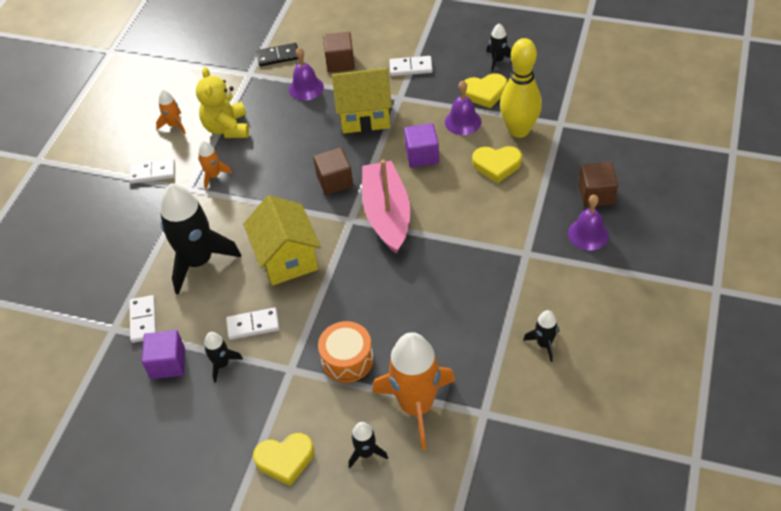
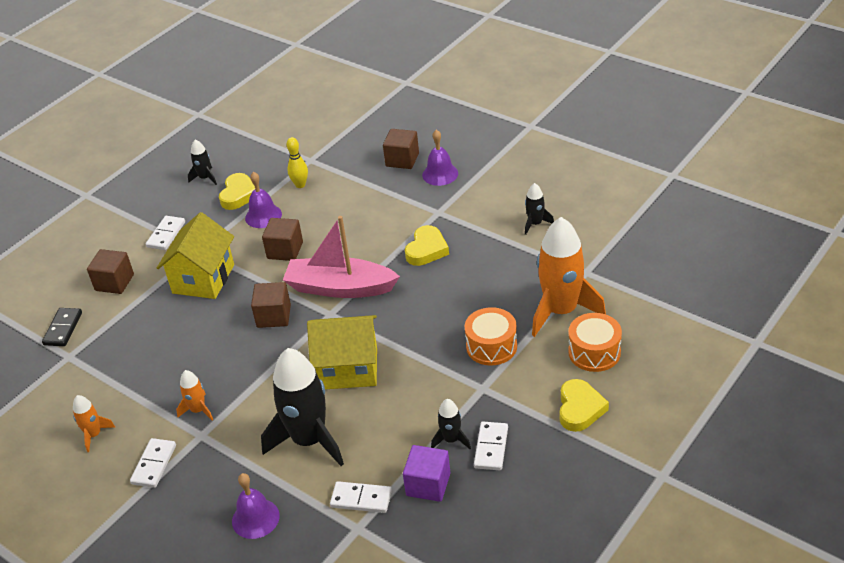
camera: 70 degrees left, 10 degrees down
yellow teddy bear [196,67,249,138] -> none
white domino [226,308,280,340] -> white domino moved to [474,422,508,470]
purple bell [289,47,324,101] -> purple bell moved to [232,473,280,539]
black rocket [349,422,388,468] -> orange drum [568,313,622,372]
purple cube [404,123,439,168] -> brown cube [262,218,303,261]
yellow heart [472,146,522,183] -> yellow heart moved to [405,225,449,266]
yellow bowling pin [500,38,542,138] -> yellow bowling pin [287,137,308,188], size x0.51

